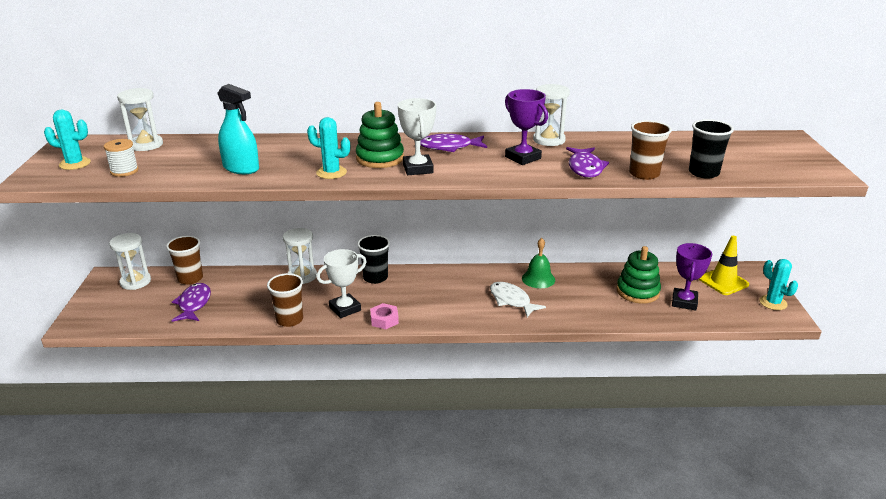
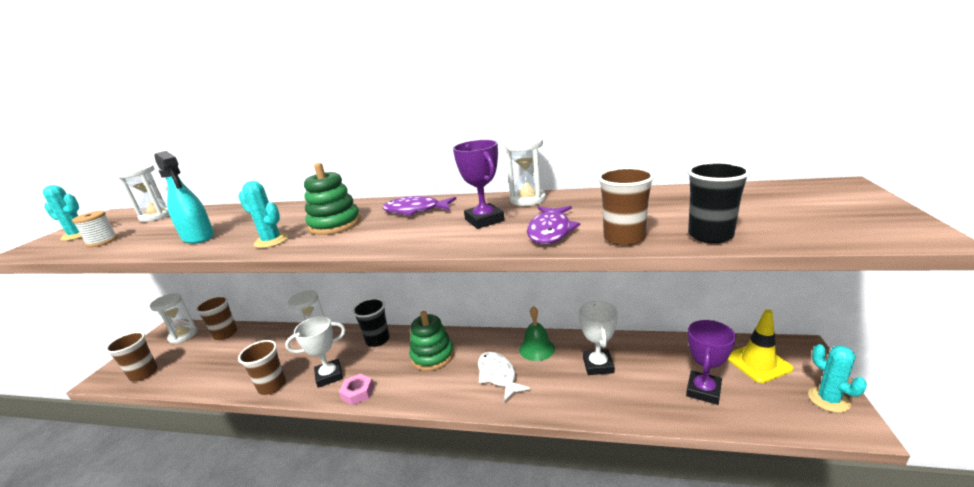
camera: 15 degrees right, 5 degrees down
purple fish [171,283,211,322] -> none
white trophy [398,98,436,175] -> white trophy moved to [578,301,618,375]
green stacking toy [617,246,661,304] -> green stacking toy moved to [409,311,454,371]
none -> brown cup [105,331,158,381]

